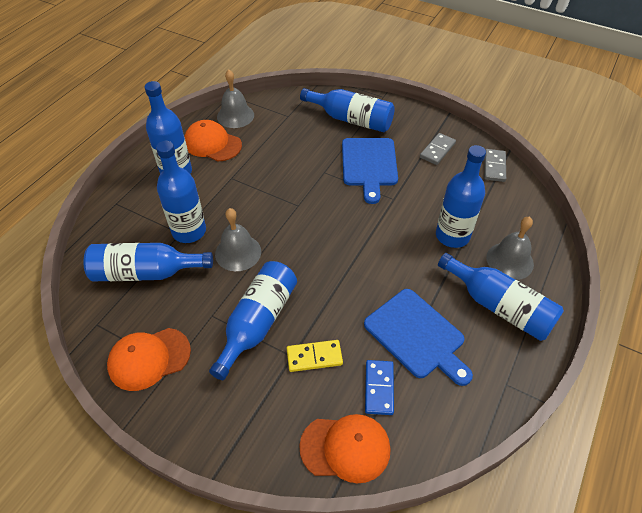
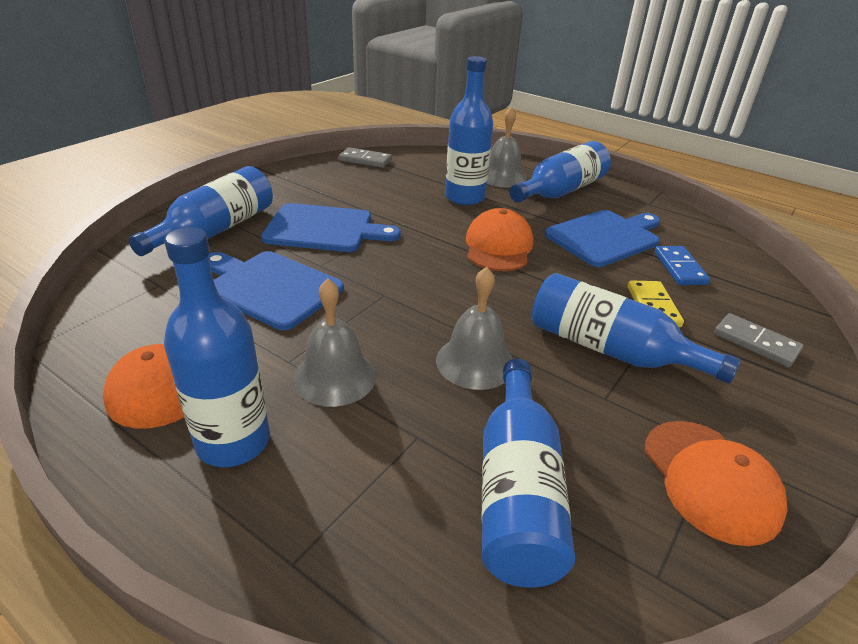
camera: 85 degrees left, 15 degrees down
blue bottle [156,141,206,243] -> none
grey bell [217,69,254,128] -> grey bell moved to [293,278,376,407]
orange cap [299,414,391,483] -> orange cap moved to [466,208,533,271]
blue domino [365,360,394,415] -> blue domino turned 75 degrees clockwise [654,246,710,285]
grey domino [420,133,456,165] -> grey domino moved to [714,313,803,367]
none -> blue cutting board [208,251,344,330]

